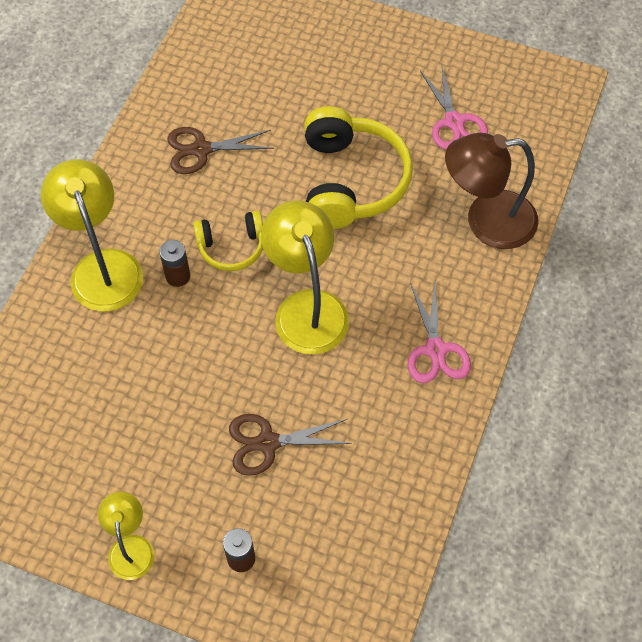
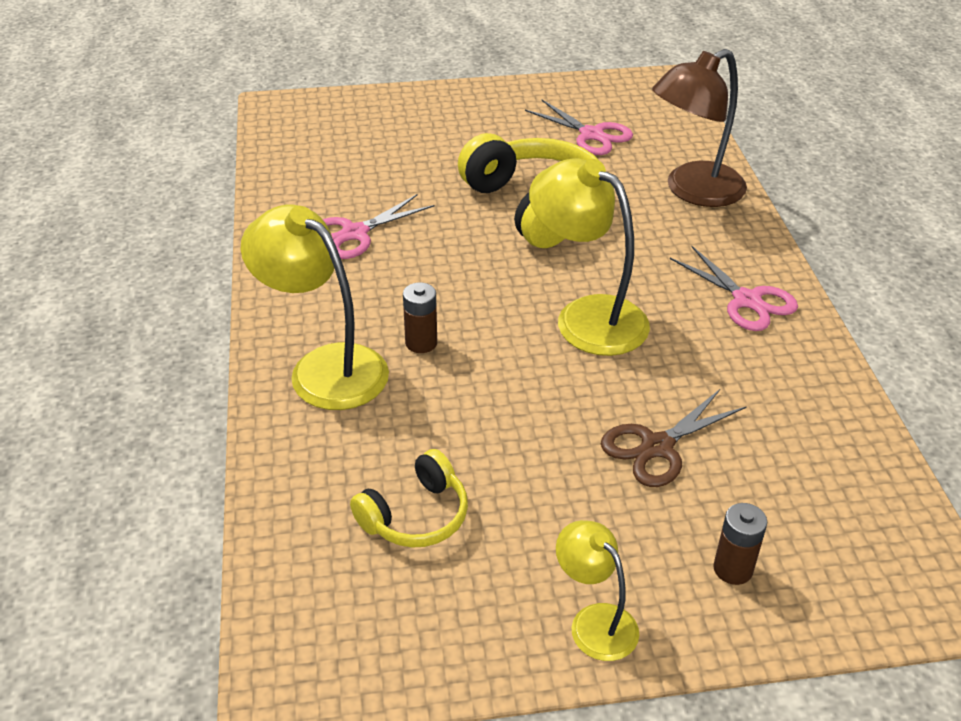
camera: 30 degrees left, 20 degrees down
brown scissors [167,127,274,174] -> pink scissors [323,194,434,259]
yellow headphones [193,211,263,271] -> yellow headphones moved to [350,449,468,548]

